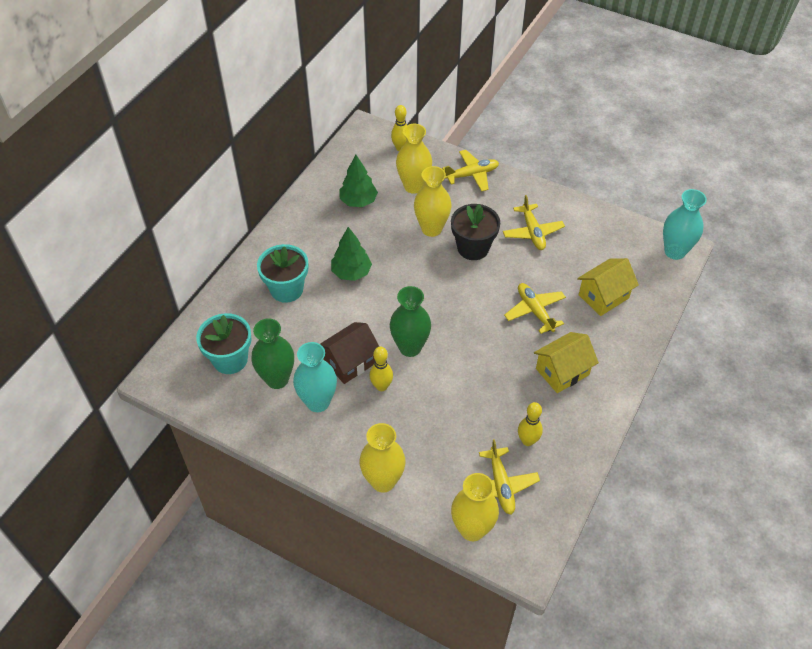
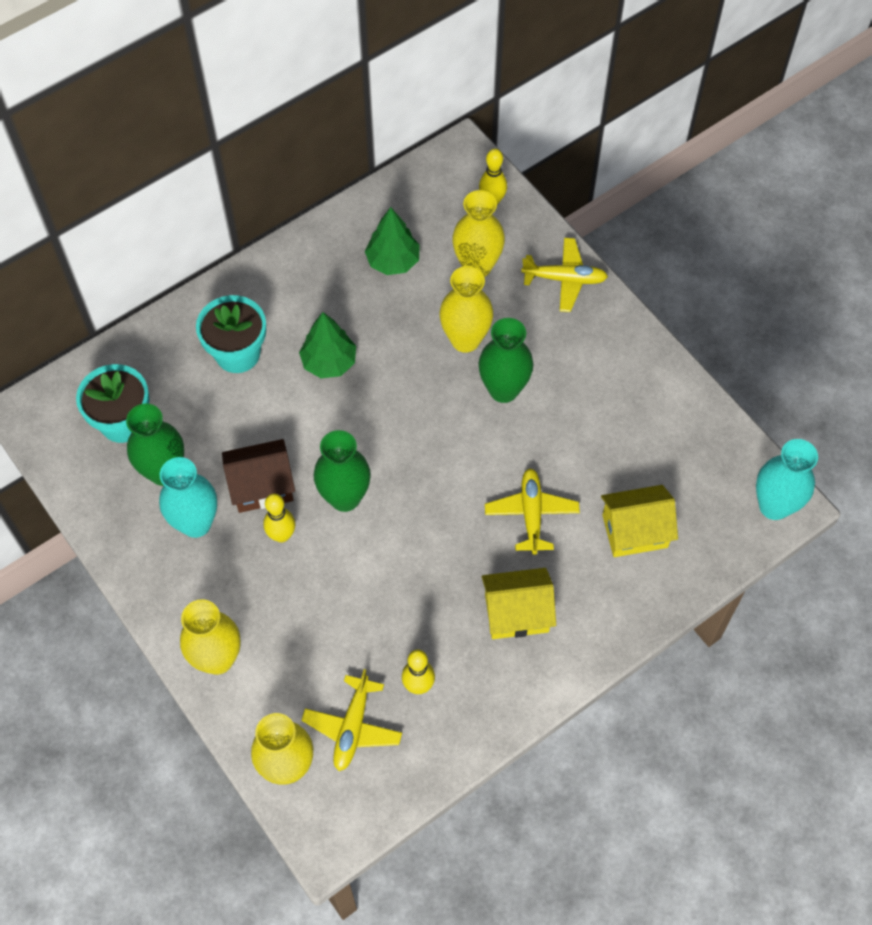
camera: 25 degrees right, 10 degrees up
black flower pot [451,204,500,260] -> green vase [478,318,533,403]
yellow plane [503,195,565,250] -> none

